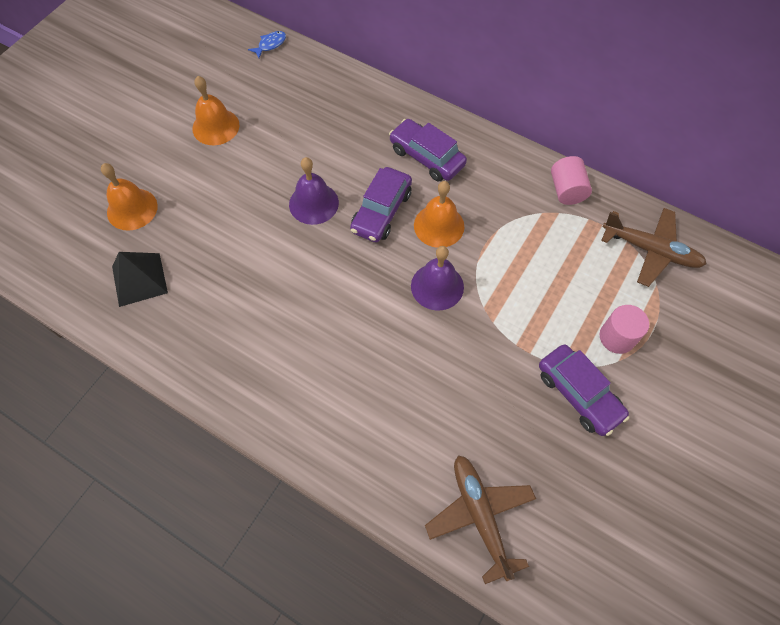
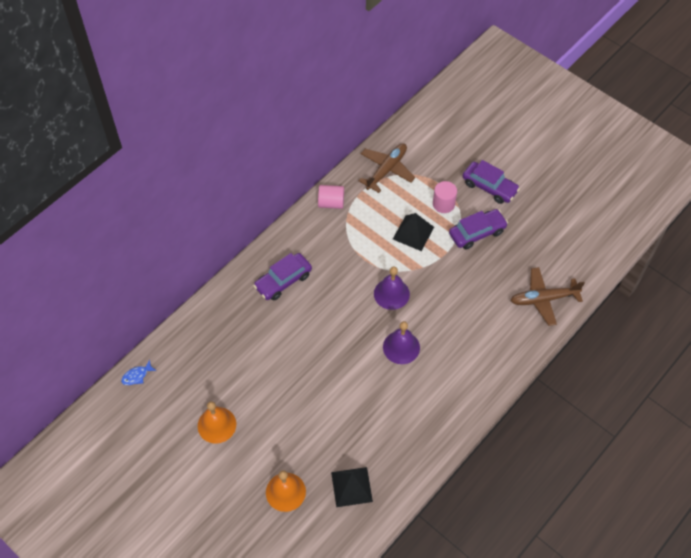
camera: 80 degrees left, 5 degrees down
blue fish [248,31,286,58] -> blue fish turned 90 degrees counterclockwise [121,360,157,385]
purple bell [289,157,339,225] -> purple bell moved to [383,321,420,364]
purple car [350,167,412,242] -> purple car moved to [463,160,520,204]
orange bell [414,181,464,248] -> none
none -> black pyramid [393,213,434,251]

